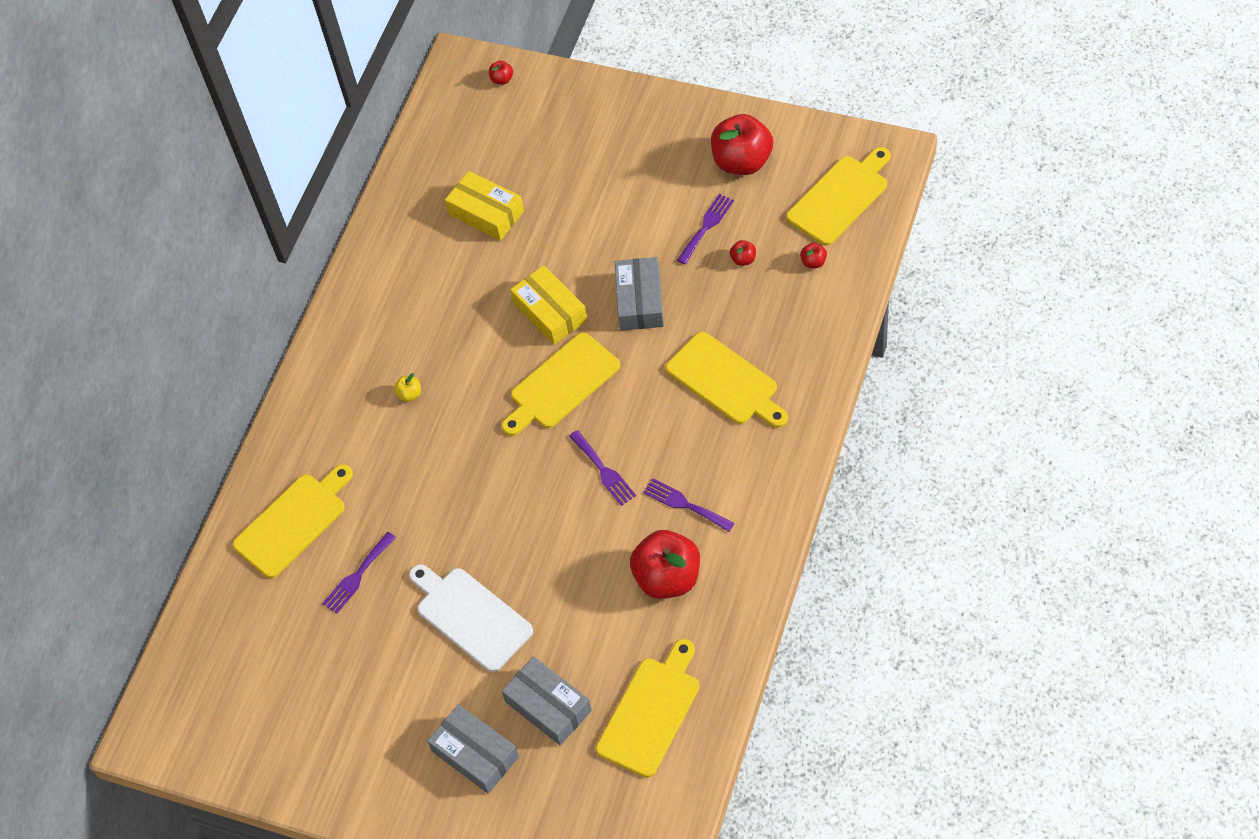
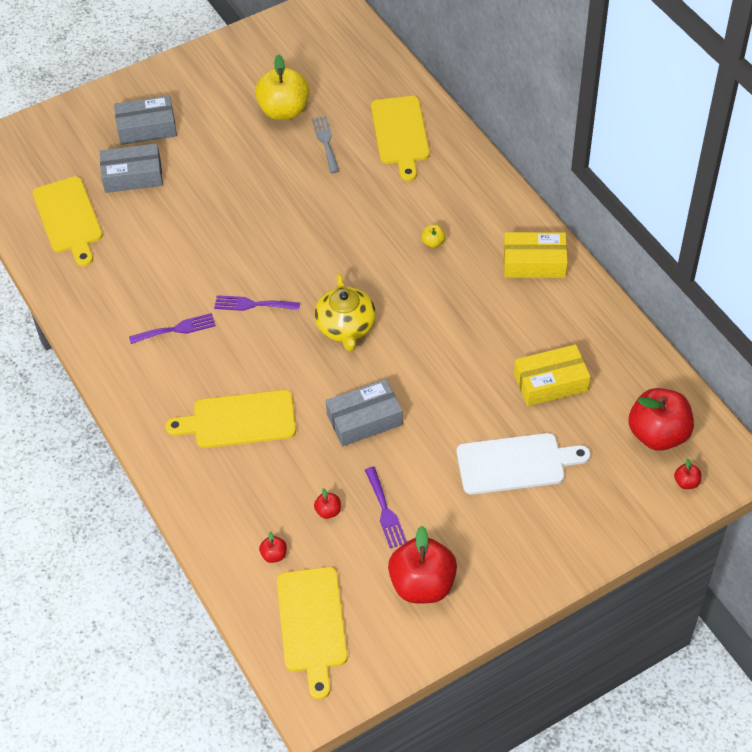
camera: 125 degrees right, 5 degrees down
purple fork [322,532,396,614] -> grey fork [312,116,339,173]
white cutting board [409,564,533,672] -> white cutting board moved to [457,433,591,494]
yellow cutting board [502,332,620,436] -> yellow teapot [314,273,376,351]
yellow box [510,265,588,345] -> yellow box moved to [504,232,568,278]
grey box [615,257,664,331] -> grey box turned 60 degrees counterclockwise [326,379,403,446]
red apple [630,530,700,599] -> red apple moved to [629,388,694,451]
none -> yellow apple [255,54,309,120]

